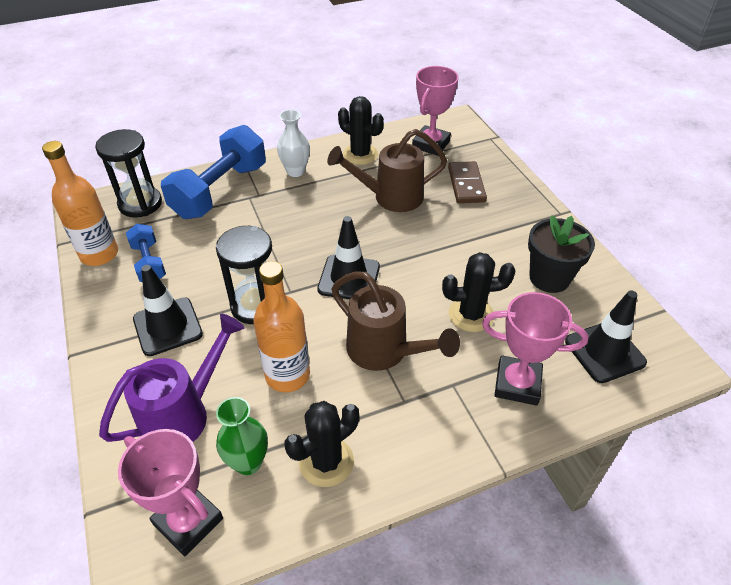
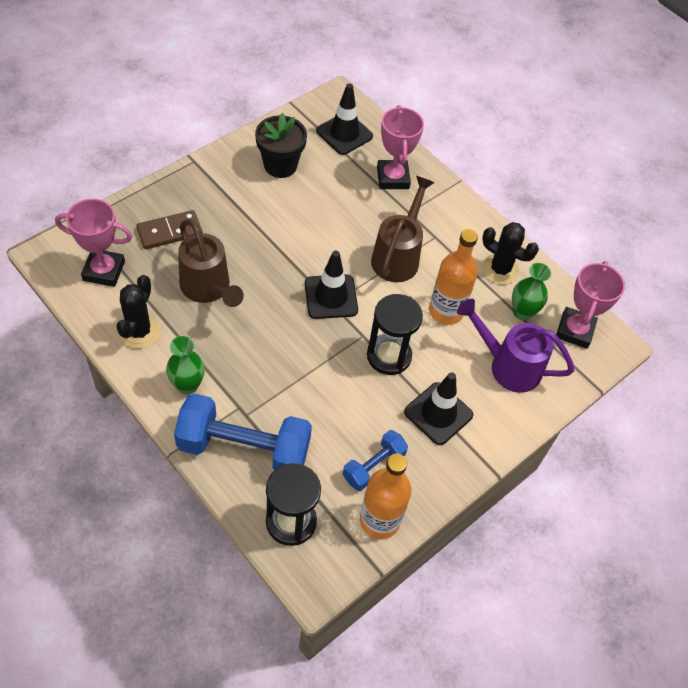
camera: 115 degrees left, 10 degrees up
white vase [277,110,310,177] -> green vase [166,336,205,394]
black cactus [442,252,516,332] -> none

